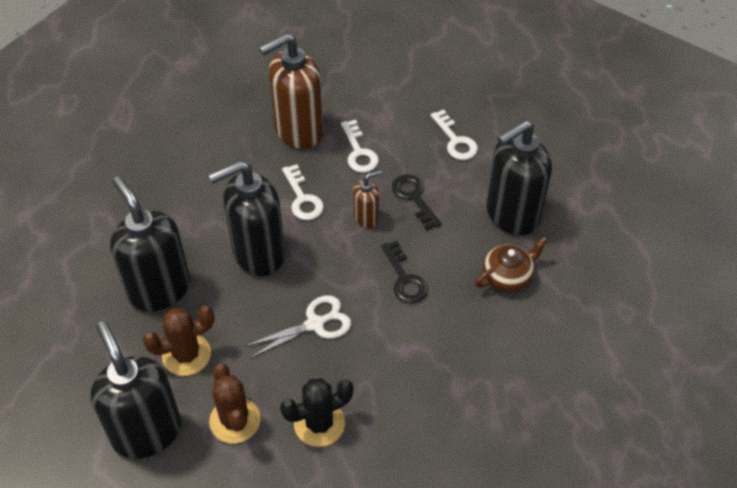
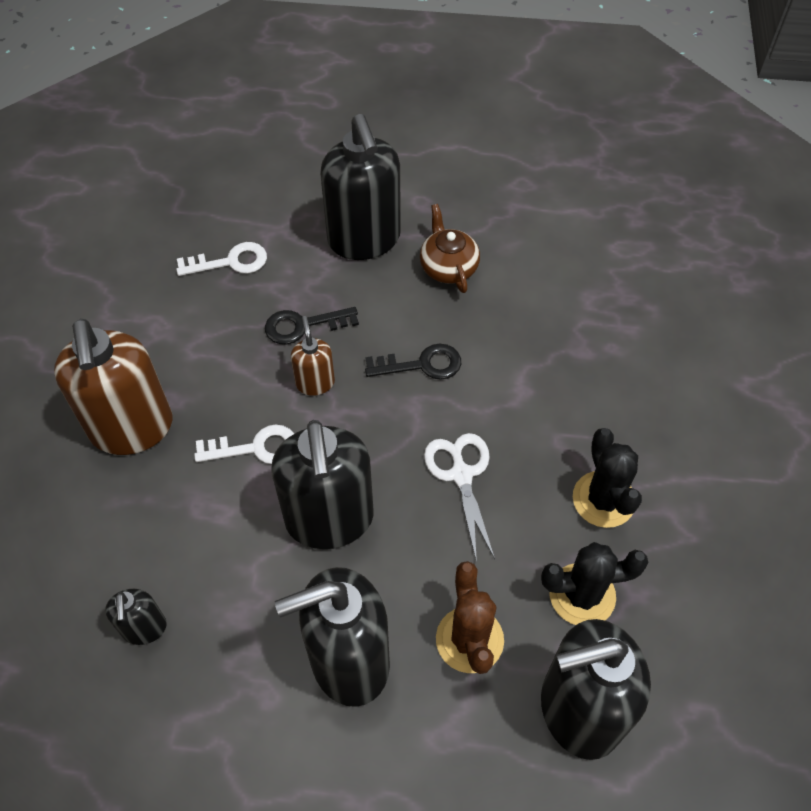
camera: 75 degrees left, 5 degrees up
brown cactus [209,364,261,444] -> black cactus [541,542,648,625]
white key [341,120,379,173] -> none
none -> black soap dispenser [105,589,167,645]

